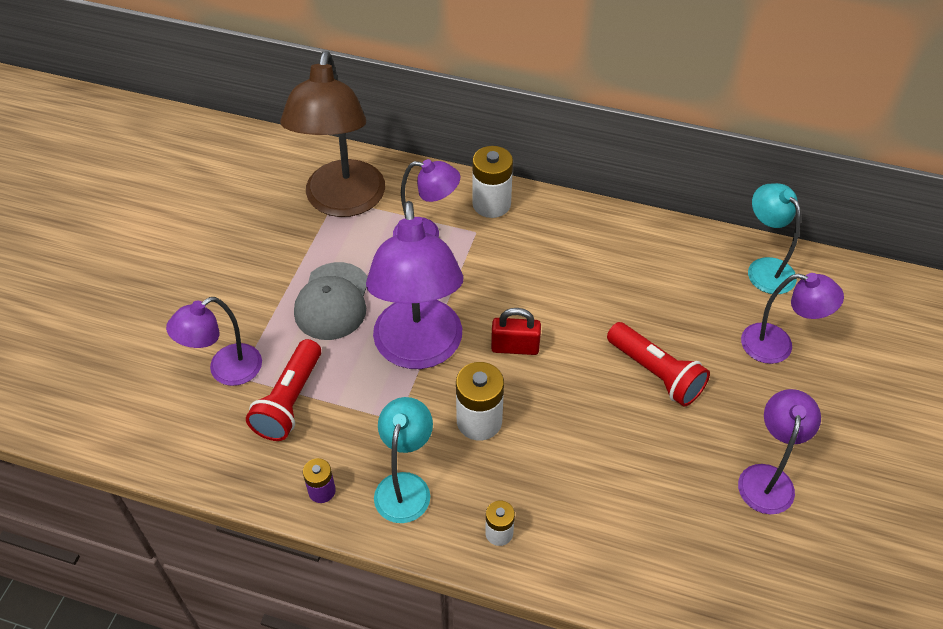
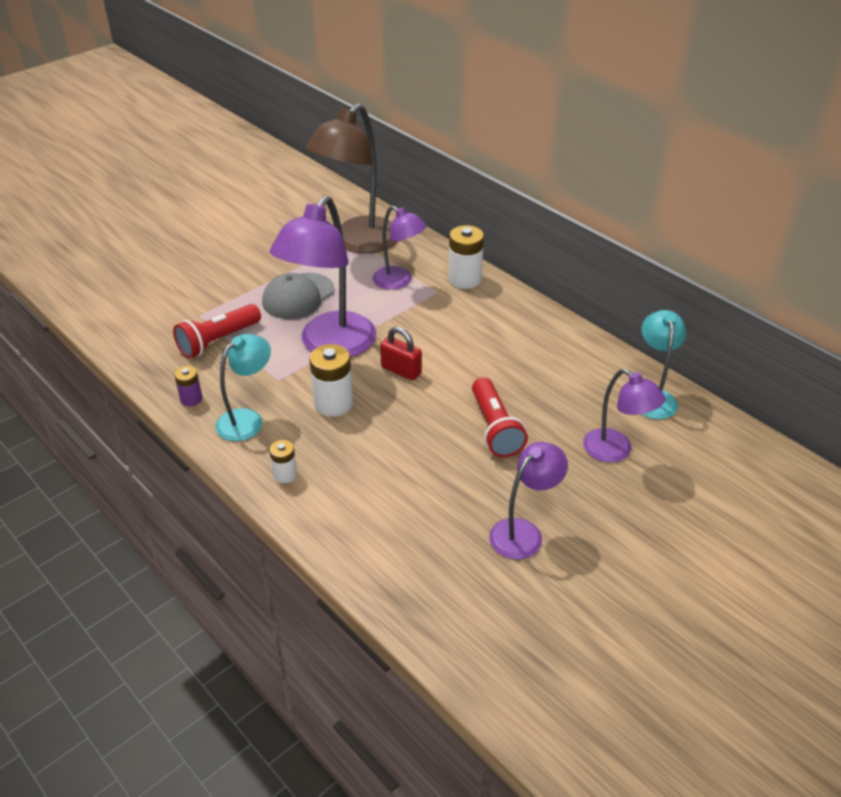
camera: 30 degrees right, 10 degrees down
purple lamp [166,297,262,386] -> none

